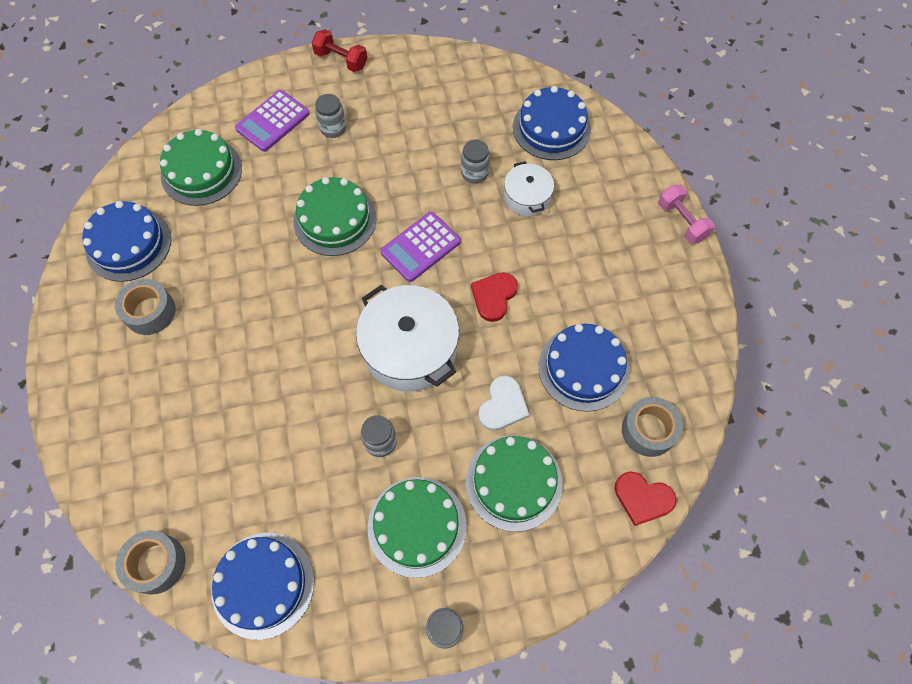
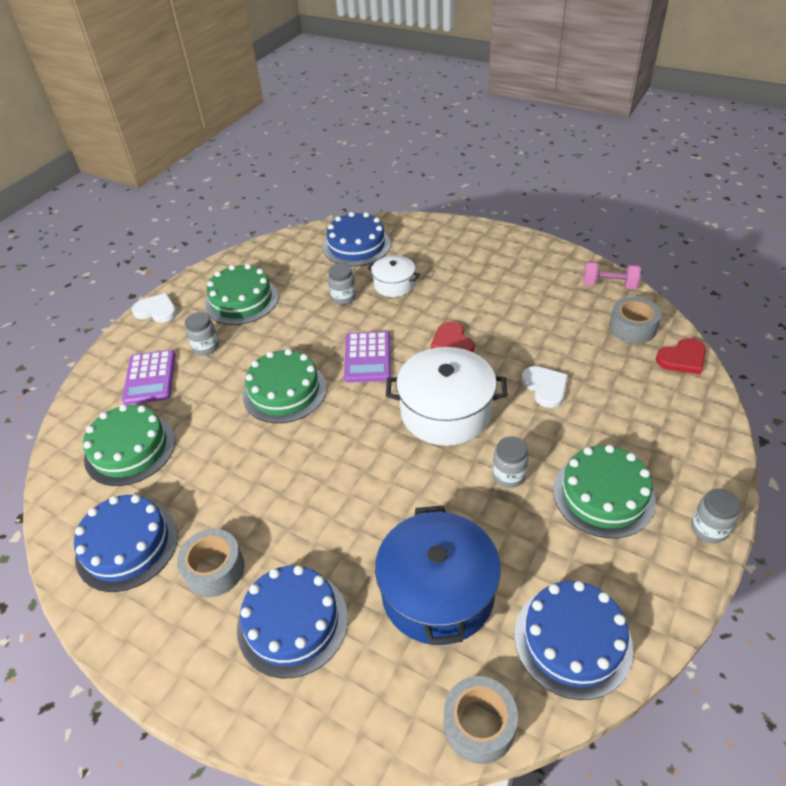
camera: 45 degrees left, 20 degrees down
red dumbbell [312,29,367,72] -> white heart [132,293,177,323]
green cake [466,435,562,532] -> green cake moved to [205,264,278,325]
blue cake [538,324,629,412] -> blue cake moved to [237,565,348,678]
pink dumbbell [658,185,715,244] -> pink dumbbell moved to [583,261,641,290]
none -> blue pot [375,506,501,645]

